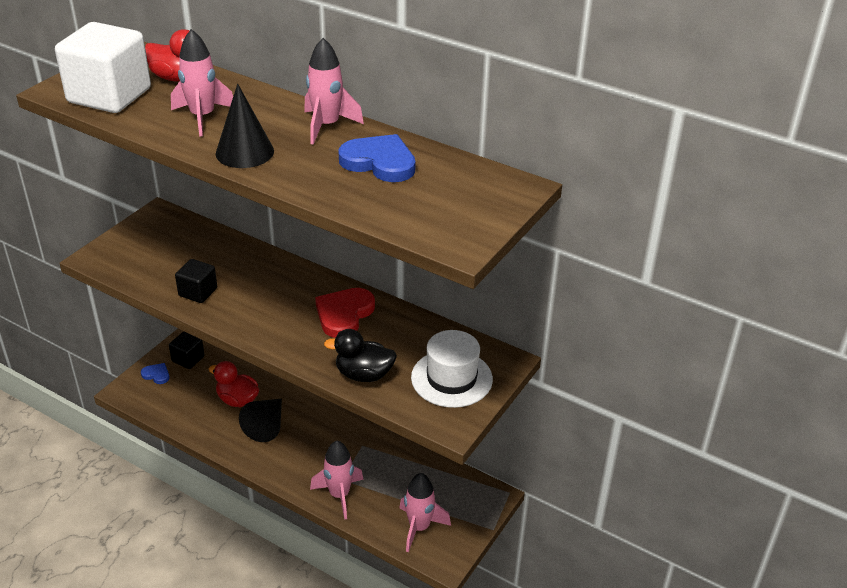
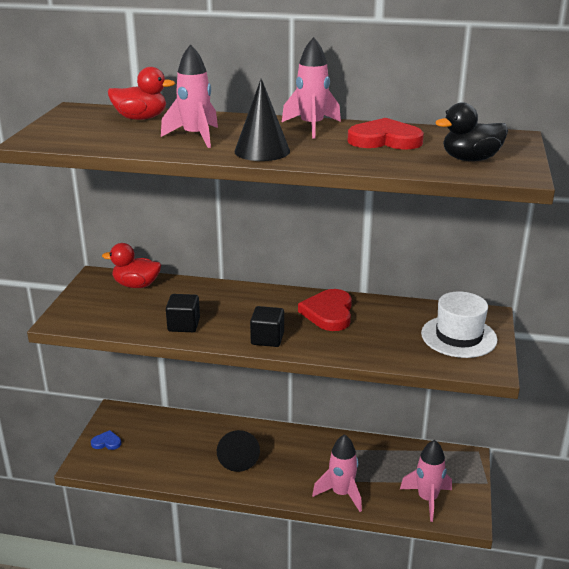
camera: 20 degrees left, 10 degrees down
white cube [55,22,151,113] -> none
black cube [169,332,205,369] -> black cube moved to [250,306,284,347]
red duck [209,361,259,407] -> red duck moved to [102,243,161,288]
black duck [324,329,397,382] -> black duck moved to [435,102,508,161]
blue heart [338,134,416,182] -> red heart [348,118,424,150]

